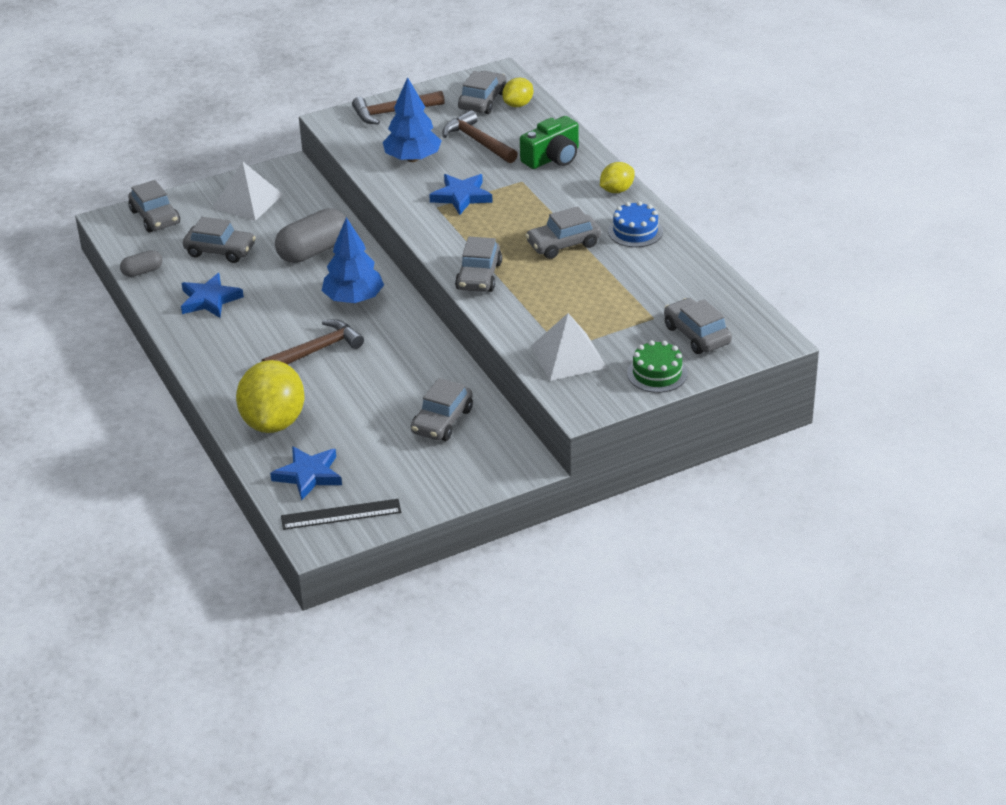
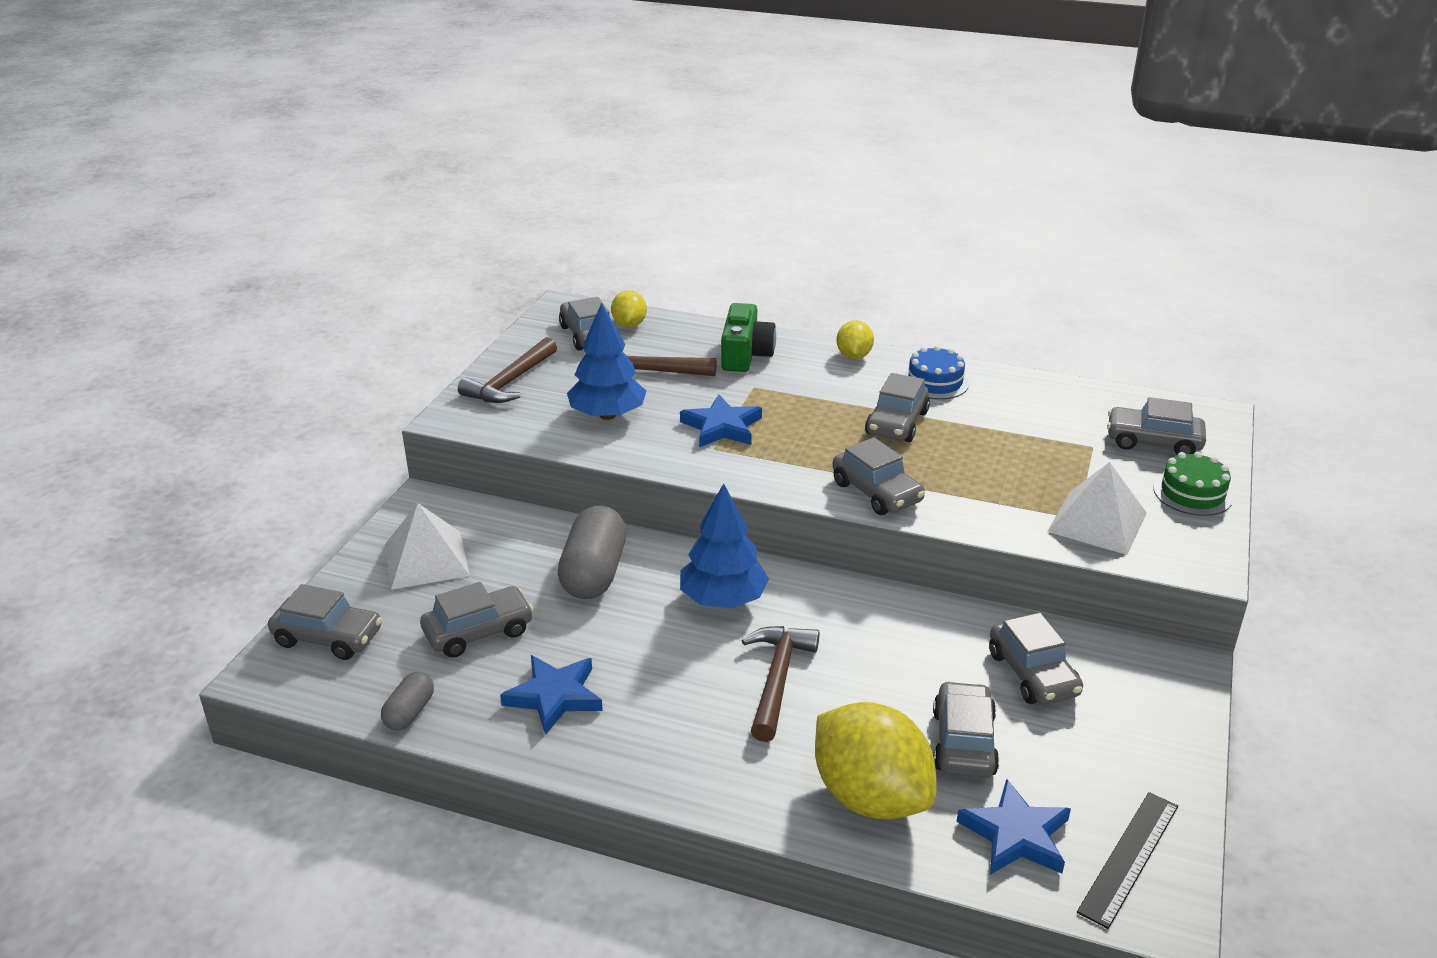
camera: 45 degrees left, 5 degrees down
none -> grey car [933,681,999,778]

